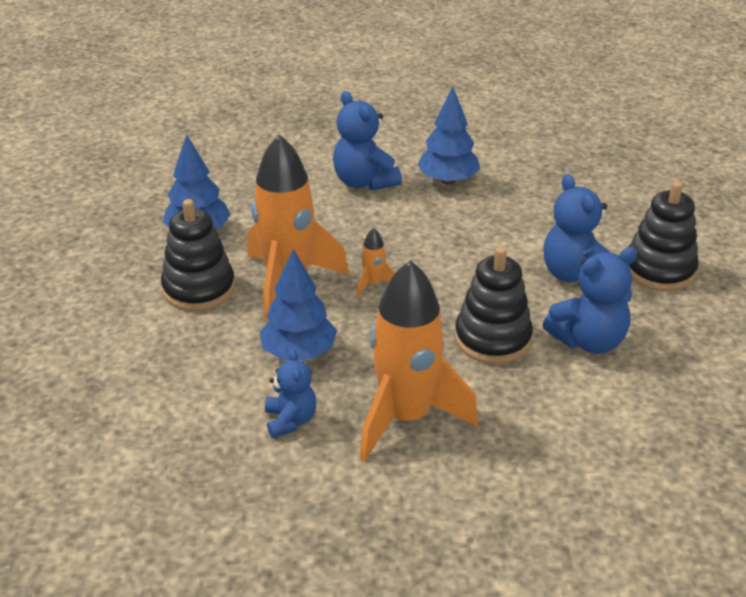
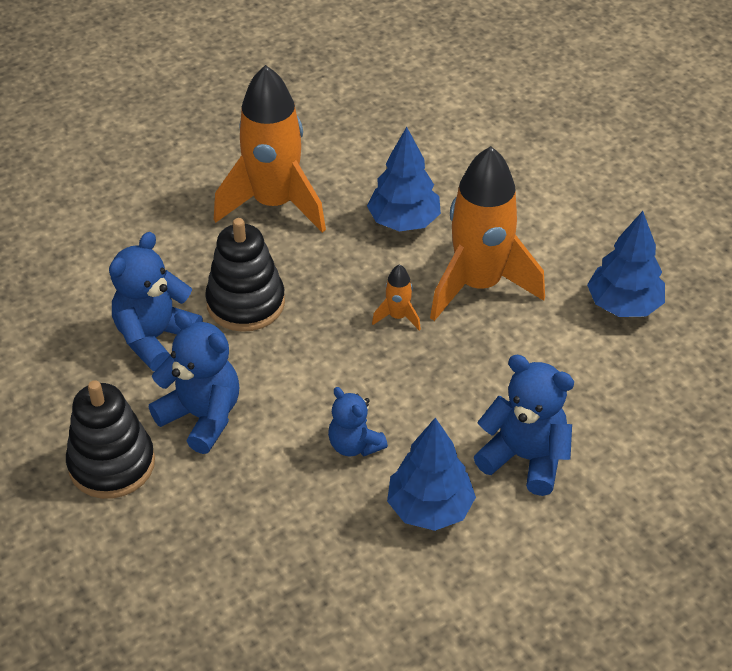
camera: 150 degrees right, 10 degrees up
black stacking toy [161,199,235,311] -> none
blue teddy bear [265,349,316,438] -> blue teddy bear moved to [328,387,388,457]

